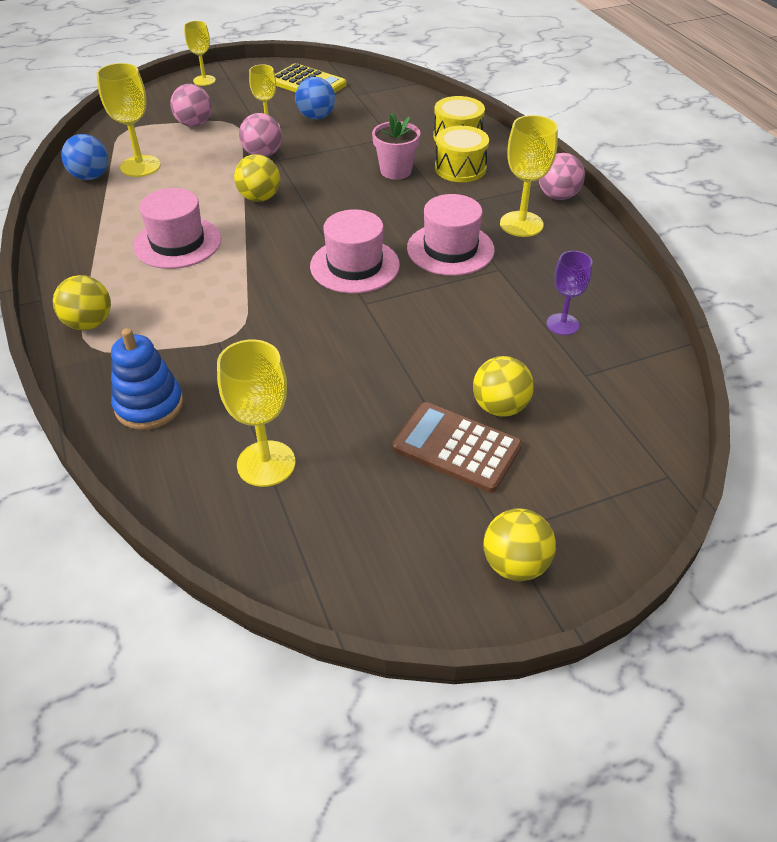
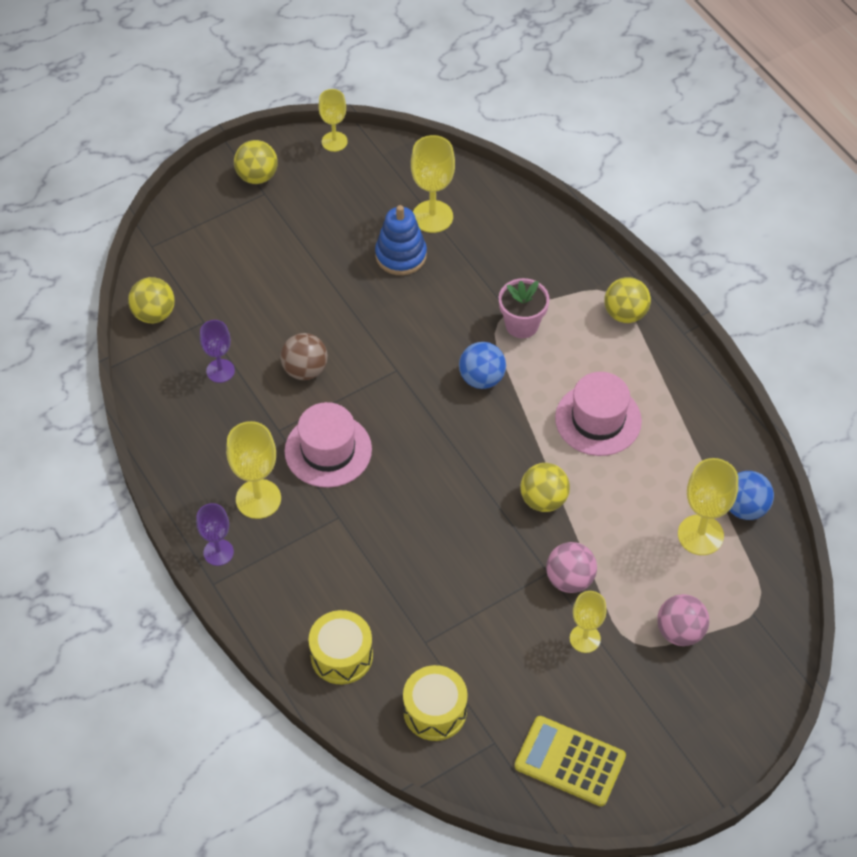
camera: 170 degrees right, 10 degrees up
blue stacking toy [111,328,183,430] -> blue stacking toy moved to [375,205,427,275]
yellow goblet [184,21,216,86] -> yellow goblet moved to [318,89,348,152]
blue ball [295,77,335,120] -> blue ball moved to [459,342,506,389]
pink hat [310,209,400,294] -> none
pink flower pot [372,113,421,180] -> pink flower pot moved to [499,278,550,338]
brown calculator [392,402,522,493] -> none
yellow drum [435,126,489,182] -> yellow drum moved to [403,665,468,741]
yellow ball [473,356,534,417] -> yellow ball moved to [128,277,175,323]
pink ball [539,153,585,200] -> purple goblet [196,503,234,566]
none -> brown ball [280,333,328,380]

